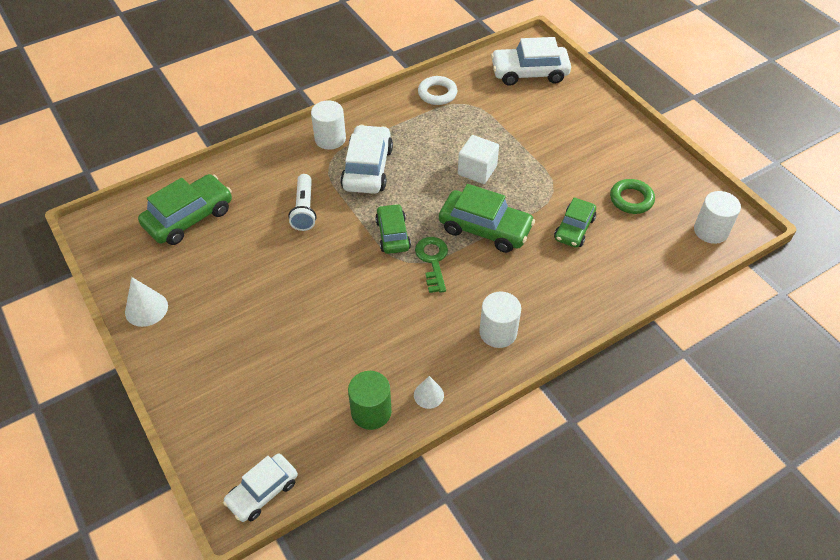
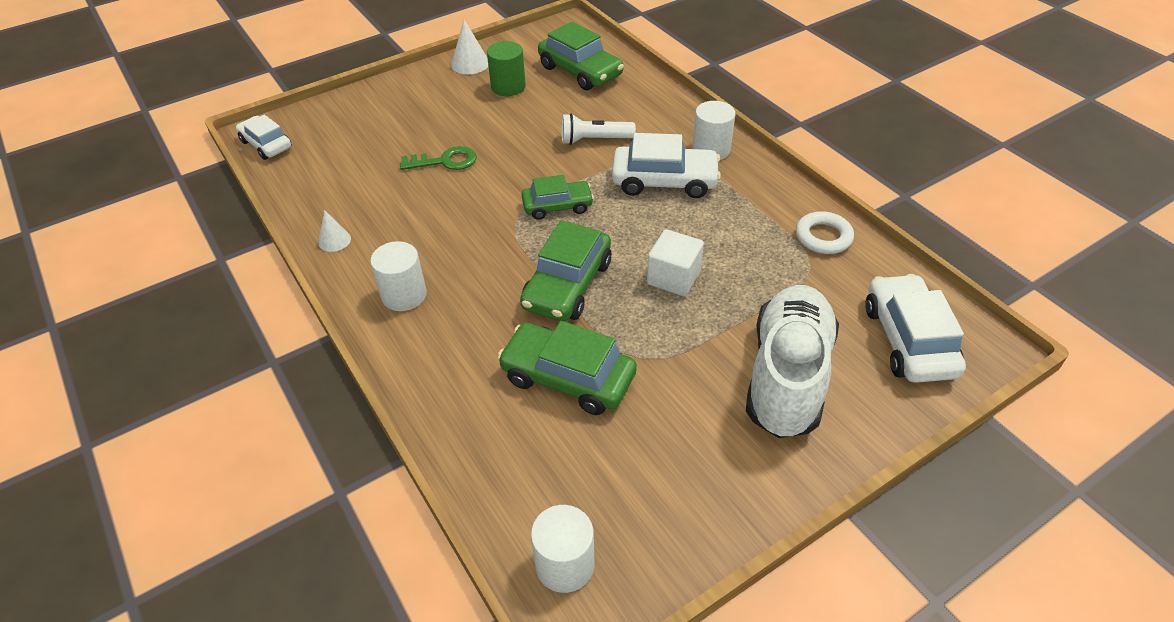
camera: 90 degrees right, 5 degrees down
green cylinder [348,371,392,430] -> green cylinder moved to [487,41,526,96]
green key [415,237,448,293] -> green key moved to [400,146,477,170]
green car [554,197,596,248] -> green car [497,321,637,415], size x1.56
green ring [610,179,655,214] -> none
none -> white shoe [746,285,839,438]

